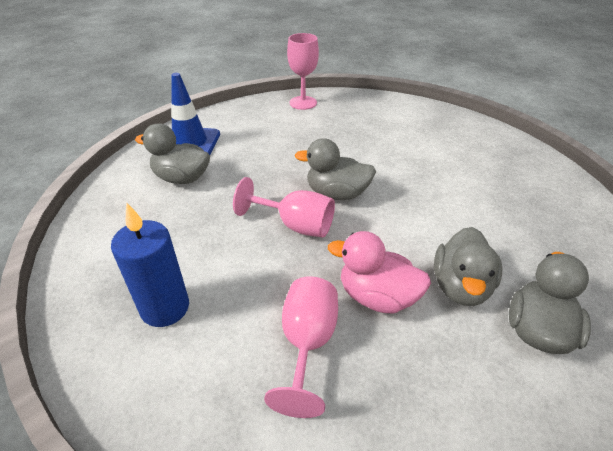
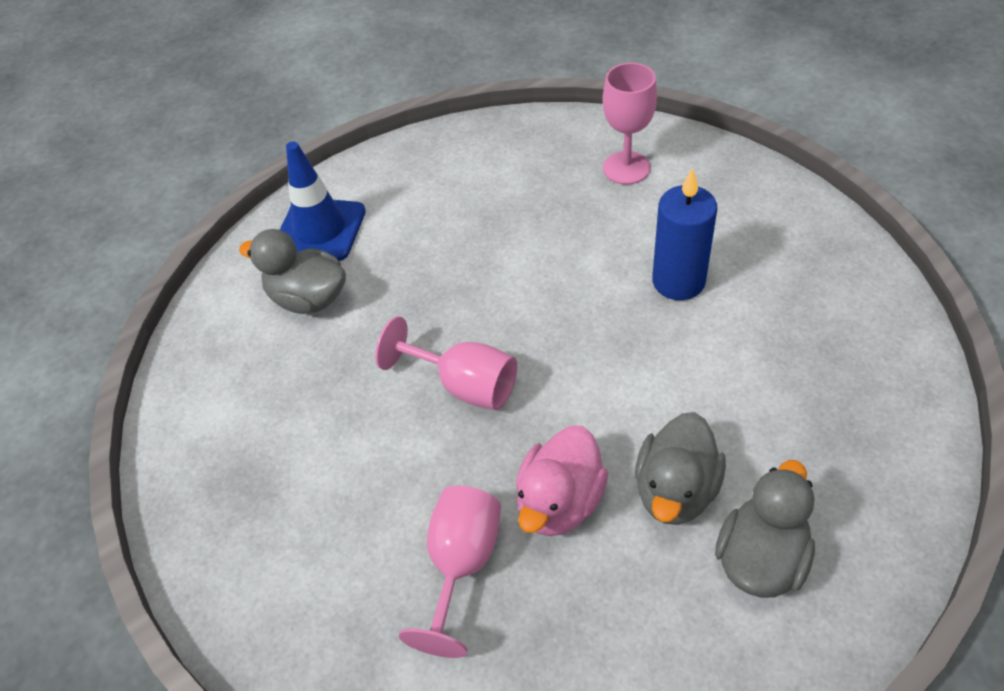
camera: 10 degrees right, 10 degrees up
blue candle [111,202,189,327] -> blue candle moved to [652,168,717,300]
pink goblet [287,33,319,110] -> pink goblet moved to [603,63,657,184]
grey duck [295,138,376,200] -> none
pink duck [328,231,431,313] -> pink duck turned 90 degrees counterclockwise [516,426,608,536]

